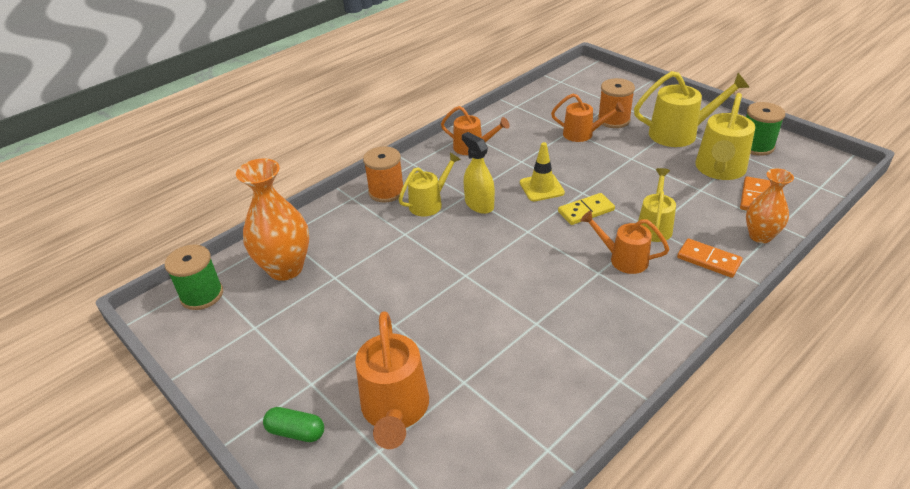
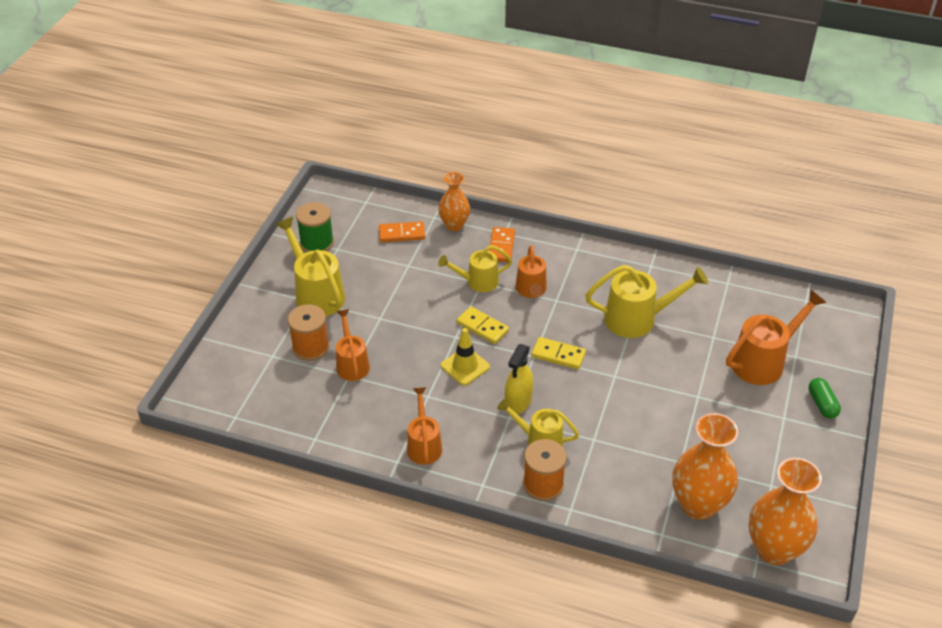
camera: 120 degrees left, 5 degrees up
green spool [165,244,223,310] -> orange vase [749,458,822,565]
yellow watering can [695,93,755,180] -> yellow watering can moved to [585,265,708,338]
none -> yellow domino [531,337,586,369]

